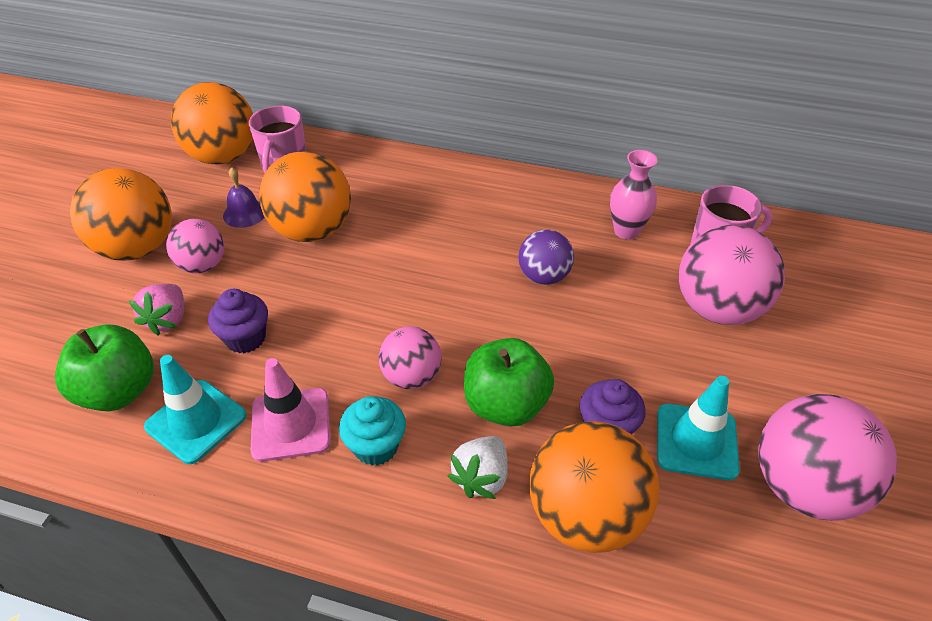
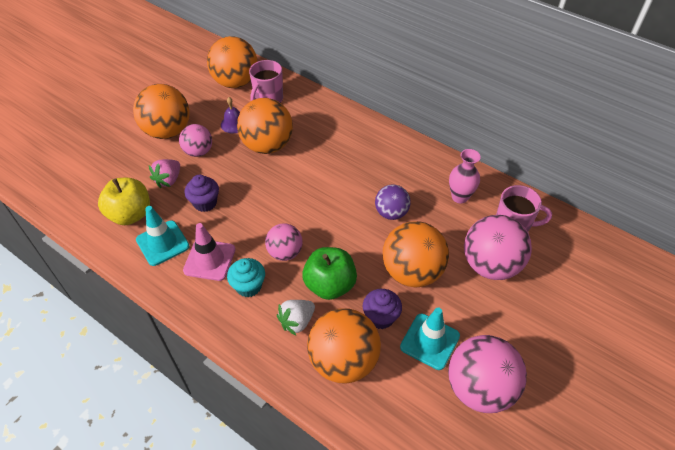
camera: 20 degrees right, 5 degrees up
green apple [55,324,154,411] -> yellow apple [98,178,150,225]
none -> orange ball [383,221,449,288]

